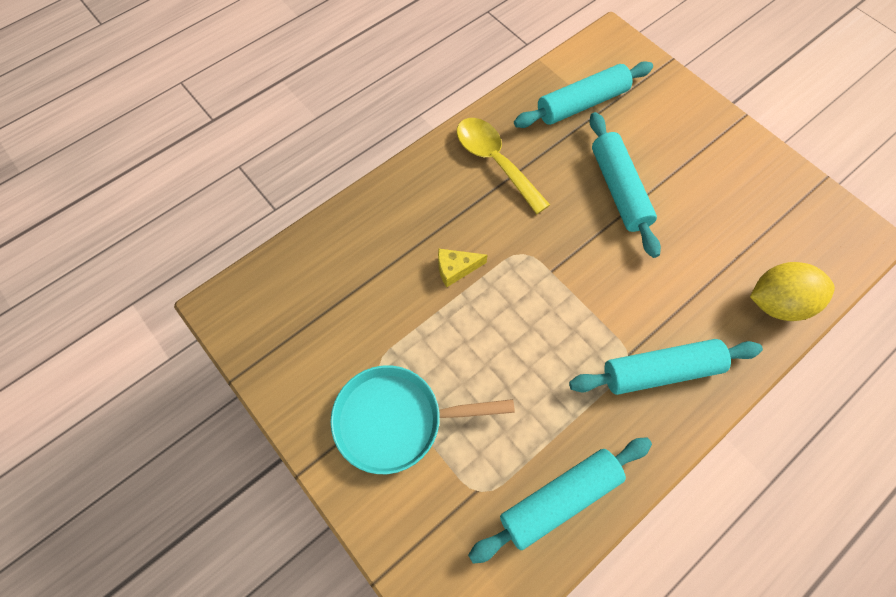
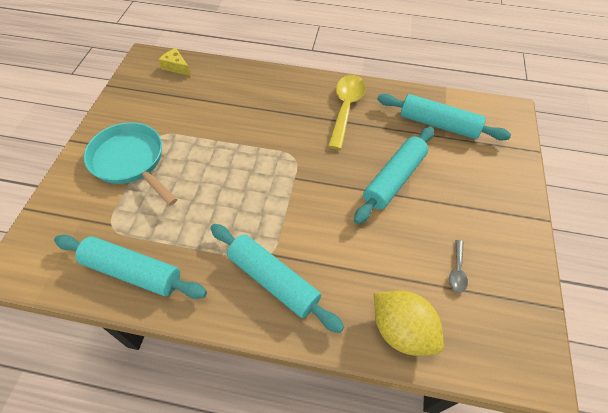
camera: 50 degrees right, 10 degrees down
yellow cheese [438,249,488,287] -> yellow cheese moved to [158,48,191,76]
none -> grey spoon [449,240,468,293]

